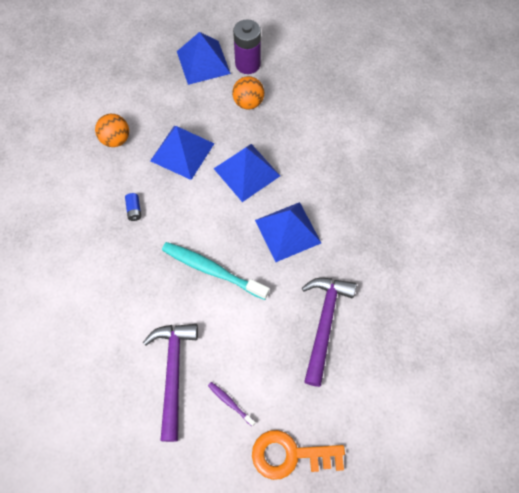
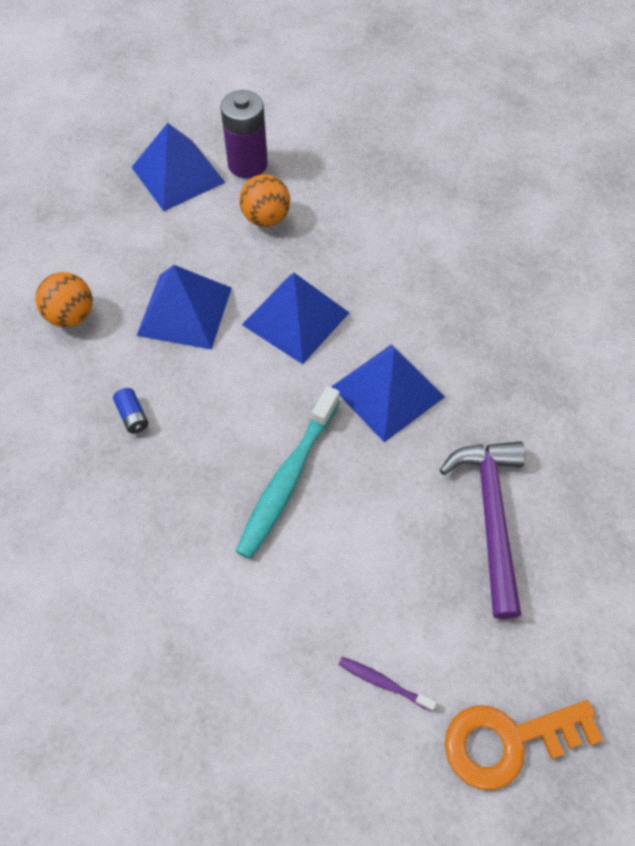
camera: 15 degrees left, 5 degrees down
purple hammer [143,324,198,442] -> none
turquoise toothbrush [162,242,270,300] -> turquoise toothbrush turned 75 degrees counterclockwise [236,386,340,559]

